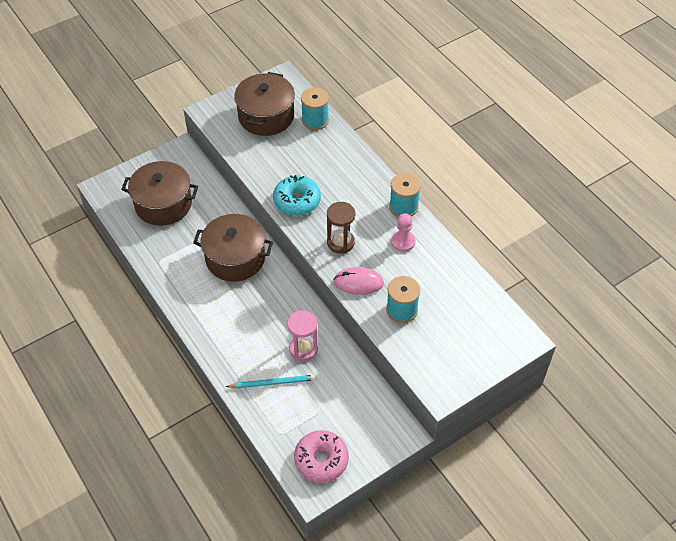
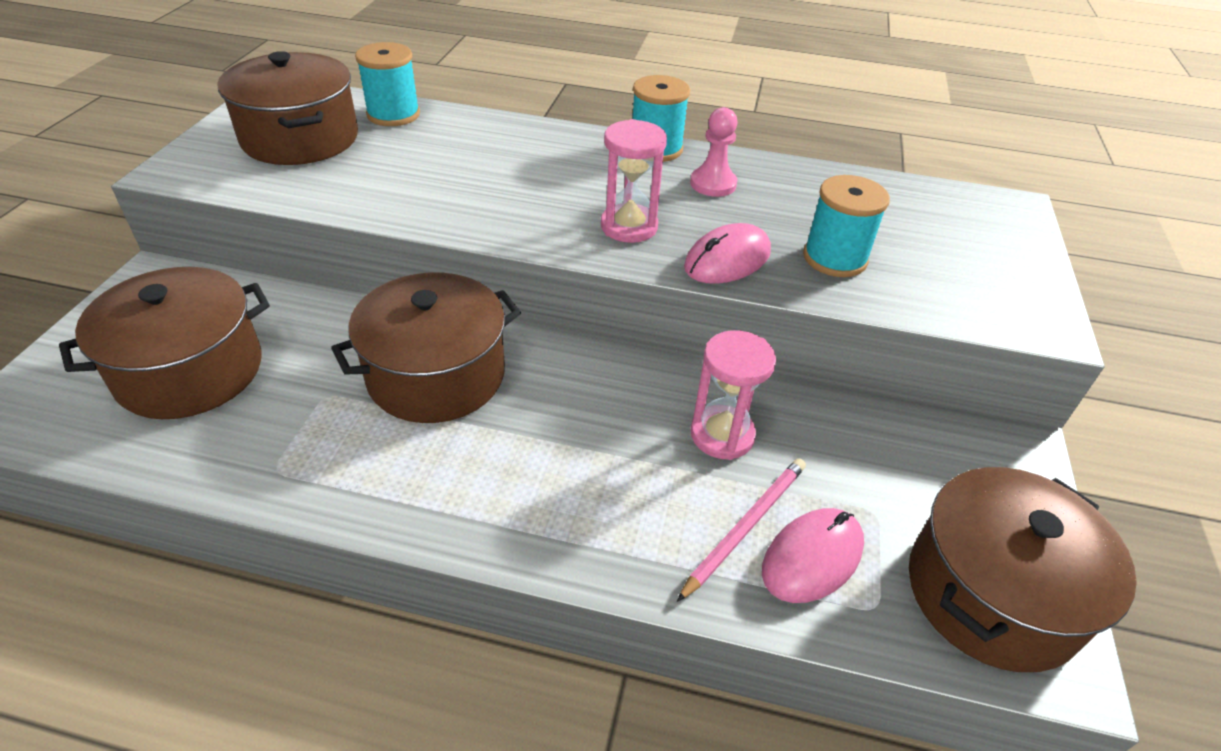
camera: 45 degrees left, 10 degrees down
turquoise pencil [226,375,316,388] -> pink pencil [677,458,806,602]
turquoise donut [273,175,321,216] -> none
pink donut [294,430,349,483] -> brown pot [909,467,1137,672]
brown hourglass [327,202,355,254] -> pink hourglass [601,119,667,243]
none -> pink mouse [762,508,864,603]

